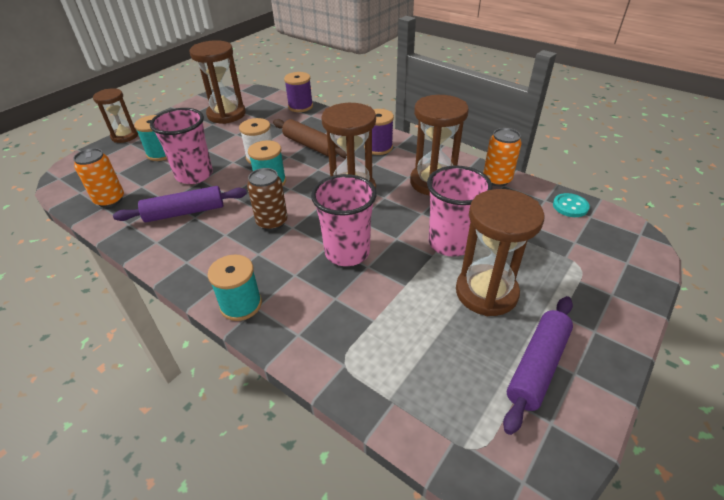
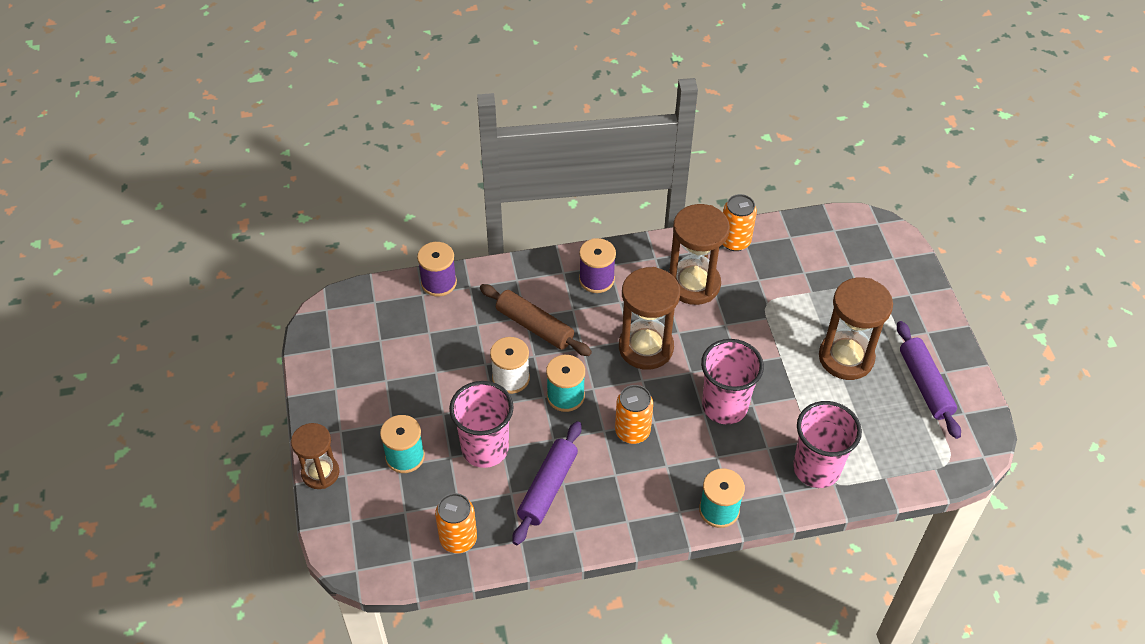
camera: 50 degrees left, 10 degrees up
brown hourglass [190,40,246,124] -> none
brown can [247,168,288,231] -> orange can [615,385,653,444]
brown rolling pin [273,119,347,159] -> brown rolling pin turned 45 degrees clockwise [480,284,592,356]
pink cup [427,165,493,257] -> pink cup moved to [793,401,862,488]
turquoise button [553,193,590,217] -> none

